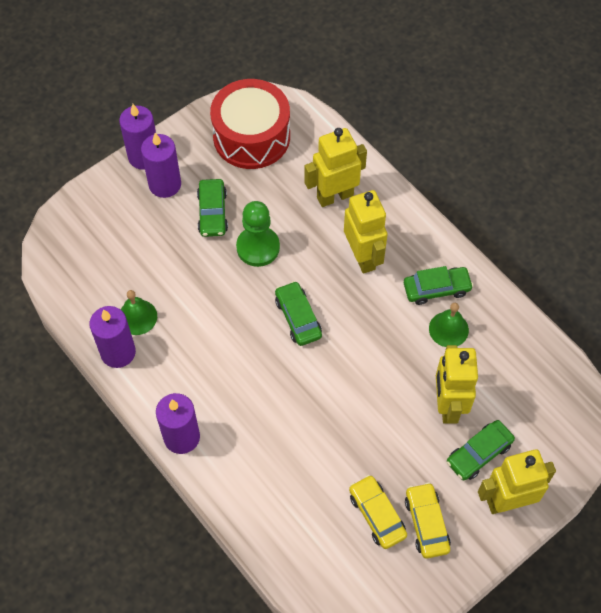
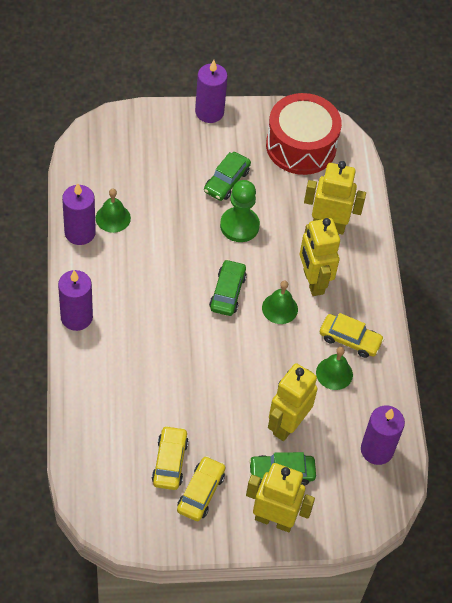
camera: 30 degrees right, 5 degrees down
purple candle [141,133,181,198] -> purple candle moved to [361,406,405,465]
yellow robot [344,190,388,274] -> yellow robot turned 150 degrees clockwise [300,218,340,296]
green car [404,266,473,305] -> yellow car [320,313,384,358]
none -> green bell [262,281,298,324]

